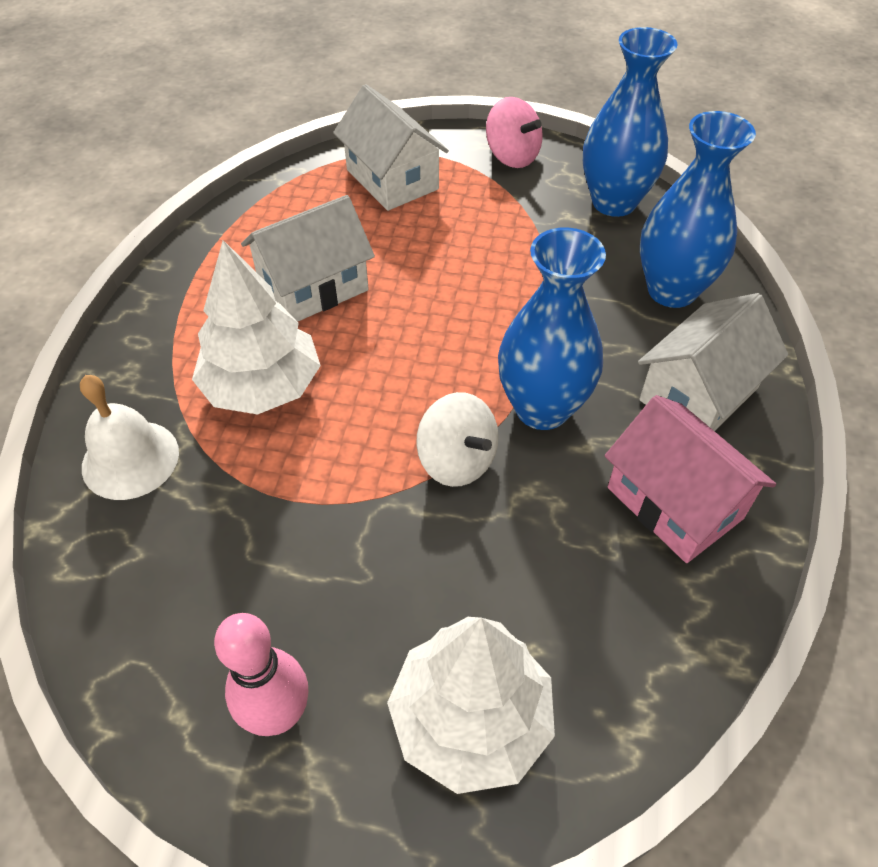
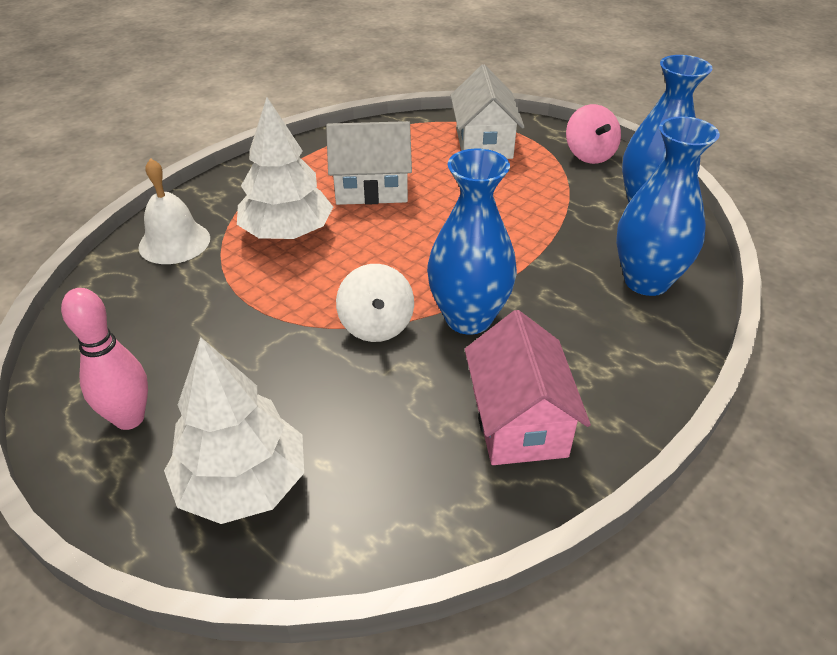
camera: 30 degrees right, 10 degrees down
white house [638,293,788,431] -> none

